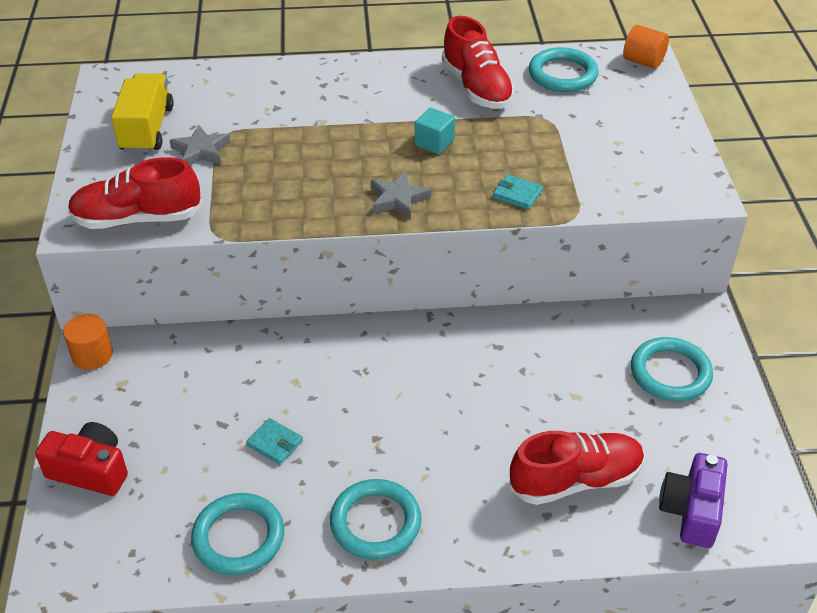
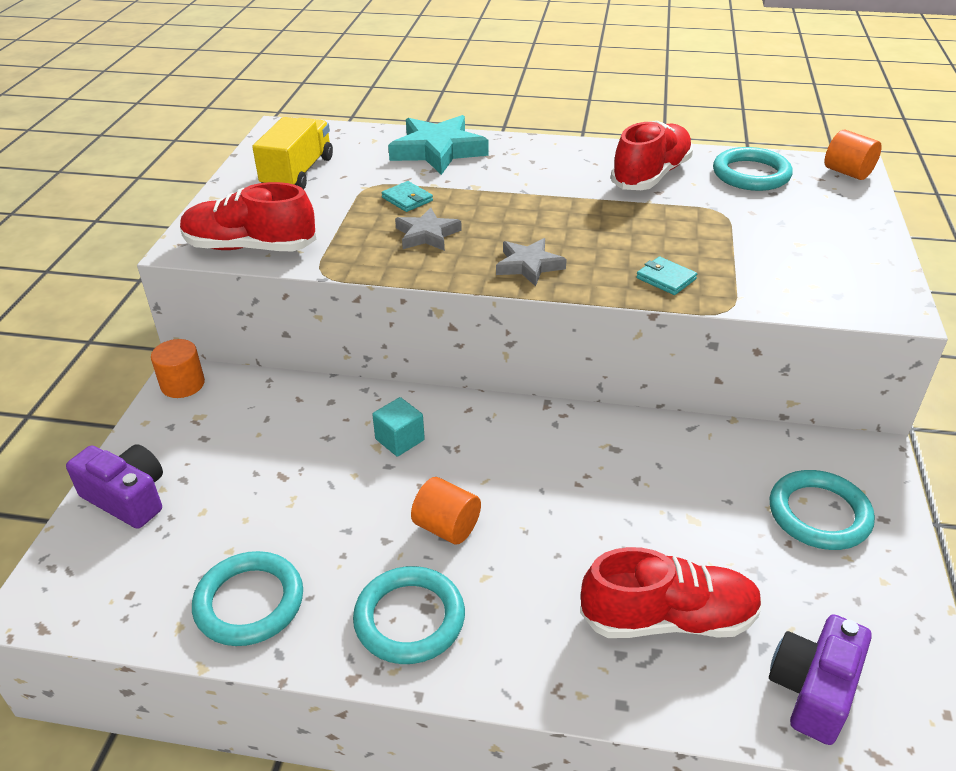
camera: 15 degrees right, 5 degrees down
red camera [35,422,128,496] -> purple camera [66,444,163,529]
grey star [170,125,230,165] -> grey star moved to [395,207,462,251]
turquoise wallet [246,418,303,465] -> turquoise wallet moved to [382,181,433,212]
turquoise cube [415,108,455,155] -> turquoise cube moved to [372,397,425,457]
red shoe [442,16,515,109] -> red shoe turned 135 degrees counterclockwise [611,121,693,190]
none -> turquoise star [388,115,489,175]
none -> orange cylinder [411,477,481,545]

